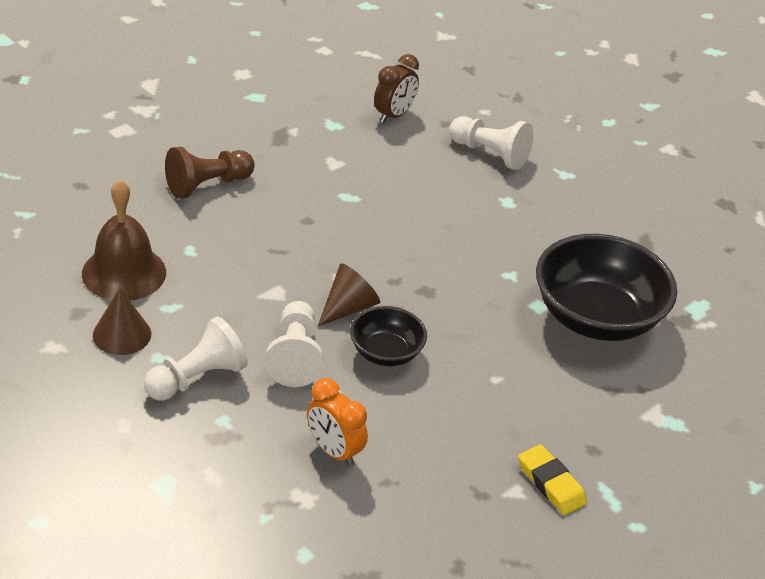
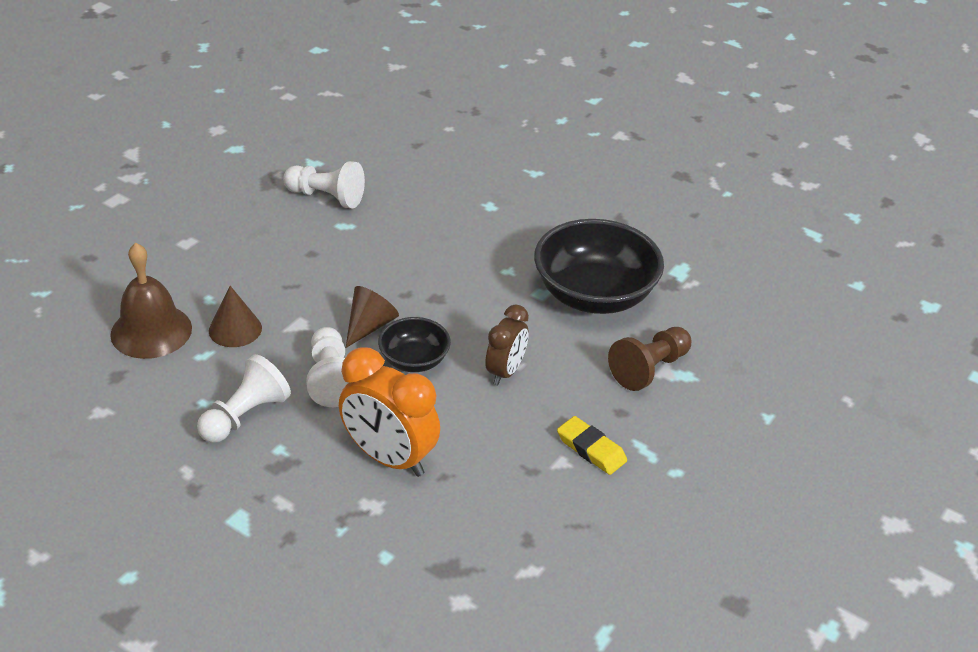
camera: 10 degrees left, 0 degrees up
brown cone [93,288,151,355] -> brown cone moved to [209,286,262,347]
brown pawn [165,147,255,199] -> brown pawn moved to [608,327,691,391]
orange clock [307,378,368,467] -> orange clock [339,347,440,477], size x1.63
brown clock [374,54,419,124] -> brown clock moved to [485,304,529,385]
white pawn [449,116,533,170] -> white pawn moved to [283,161,365,209]

